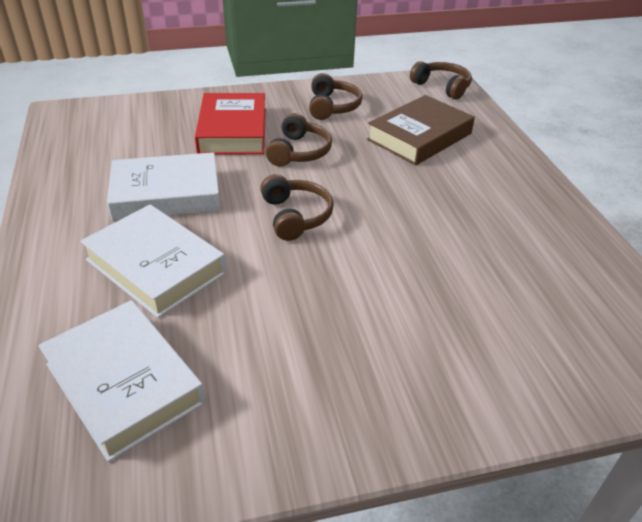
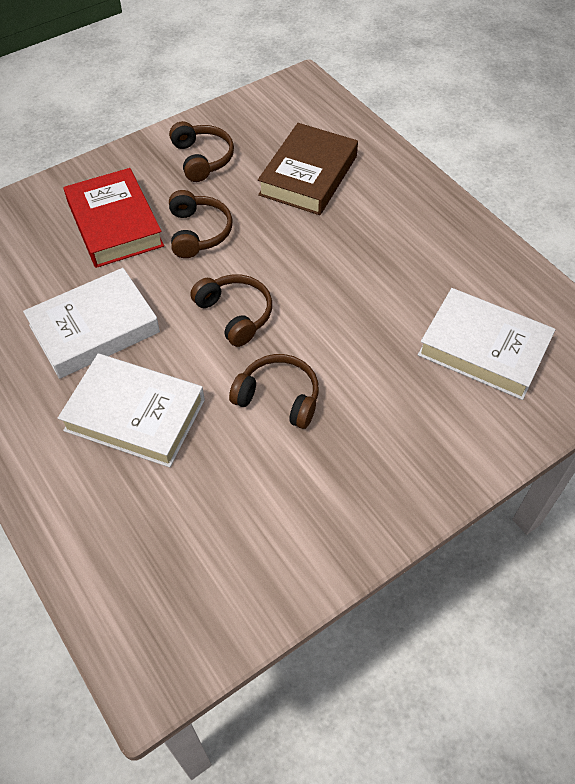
camera: 20 degrees left, 15 degrees up
white book [38,300,205,462] -> white book moved to [418,288,556,400]
brown headphones [410,61,472,100] -> brown headphones moved to [229,354,319,429]

